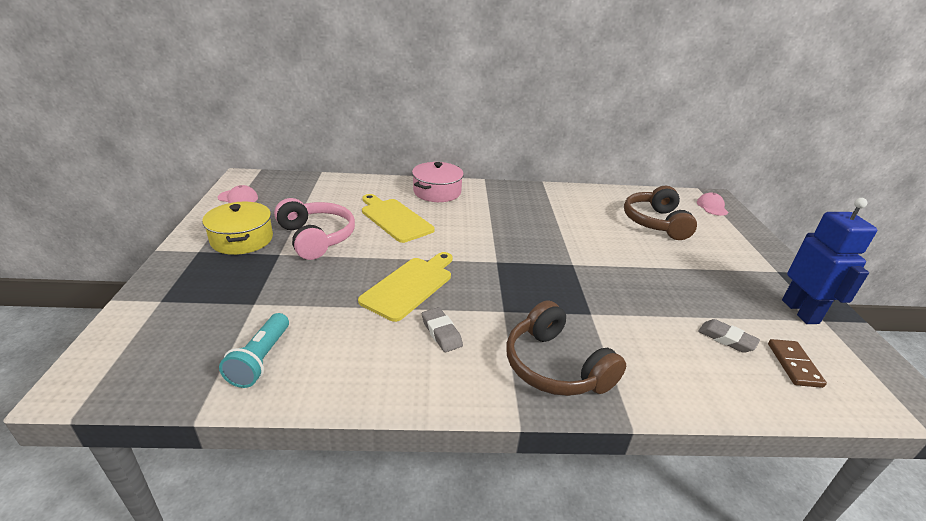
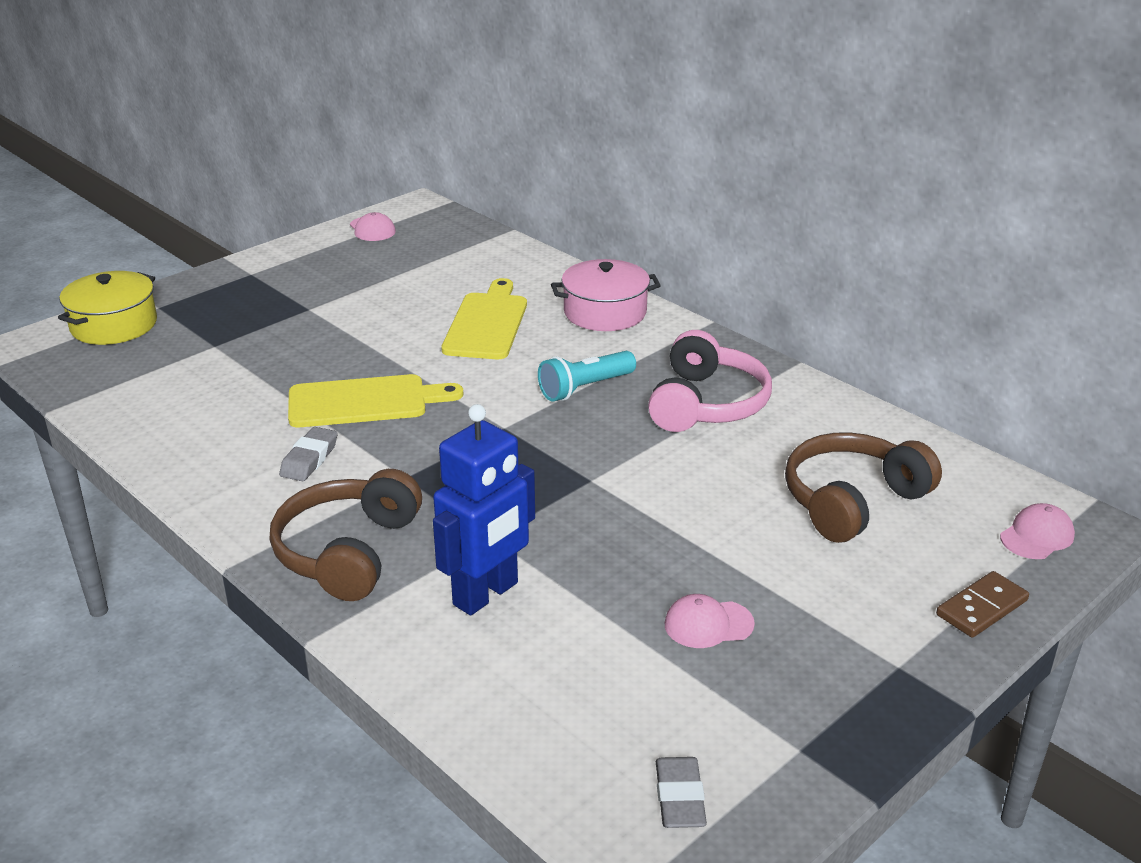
camera: 50 degrees right, 0 degrees up
yellow pot [202,202,273,255] -> yellow pot moved to [58,271,157,345]
turquoise flashlight [219,313,289,388] -> turquoise flashlight moved to [538,351,636,402]
pink headphones [274,198,355,260] -> pink headphones moved to [648,330,772,432]
grey eraser [698,319,760,353] -> grey eraser moved to [656,757,707,828]
brown domino [768,339,827,388] -> brown domino moved to [936,571,1029,638]
blue robot [782,198,877,324] -> blue robot moved to [433,404,535,615]
none -> pink cap [665,594,755,648]

